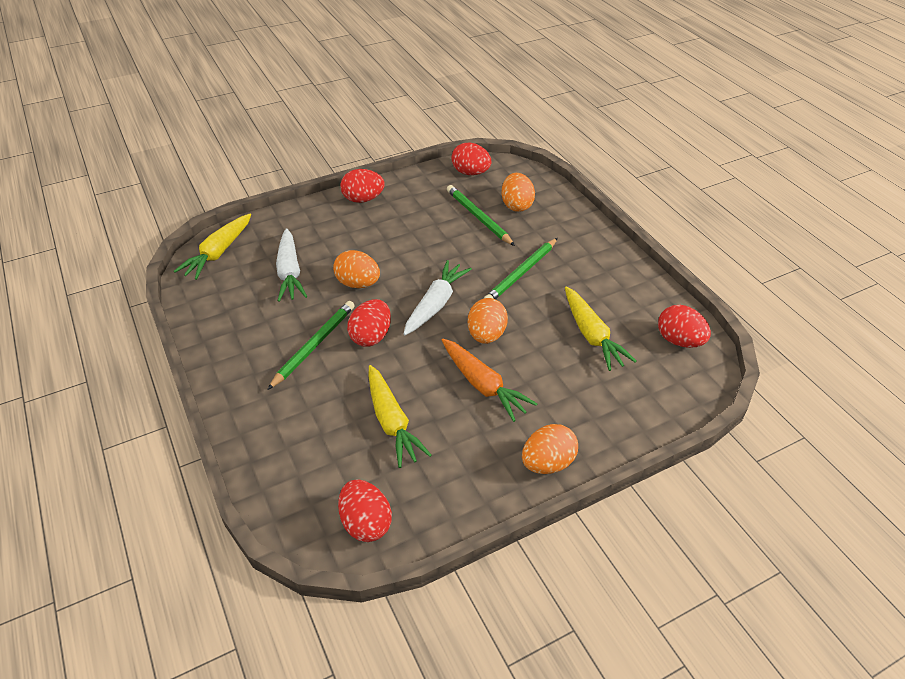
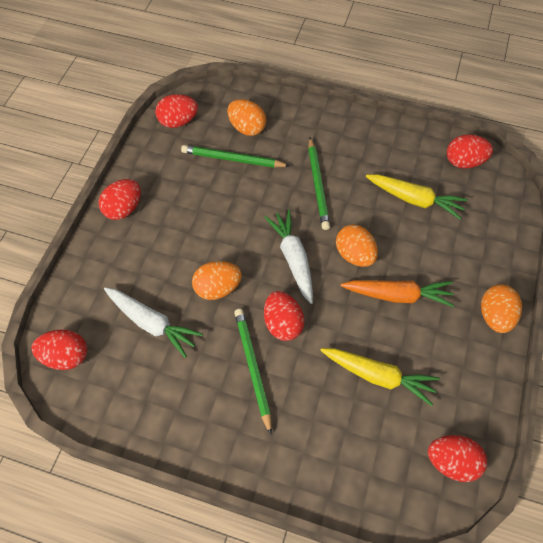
camera: 45 degrees left, 15 degrees up
yellow carrot [174,214,251,280] -> red egg [31,330,87,370]

